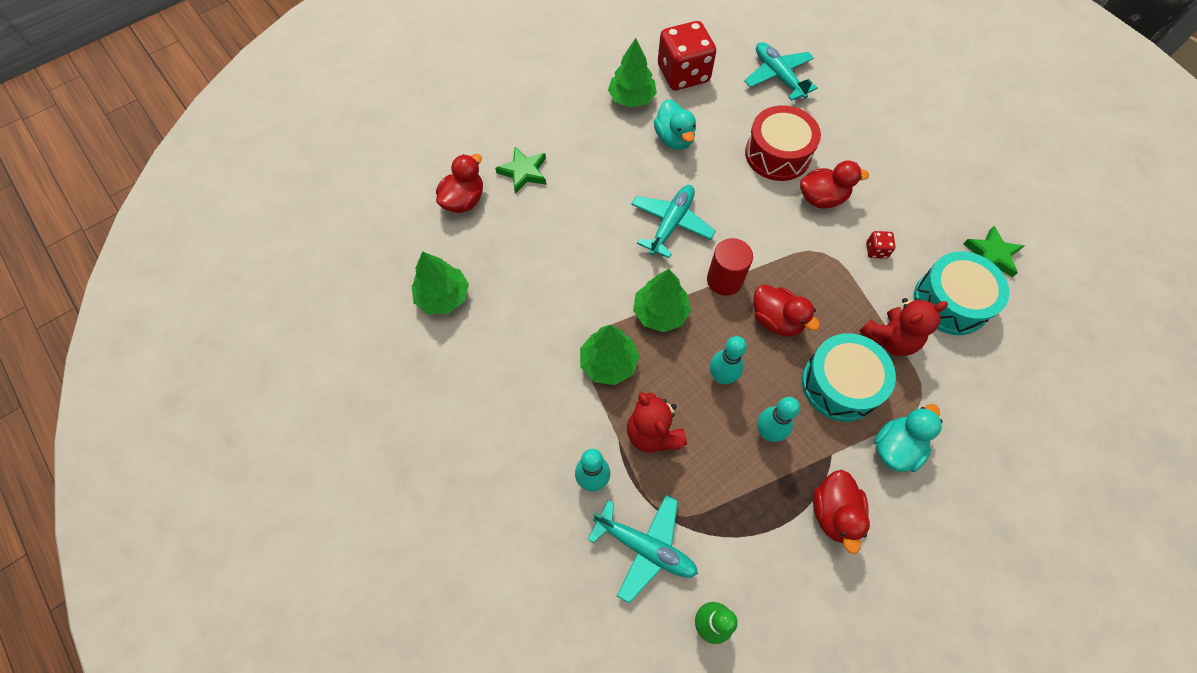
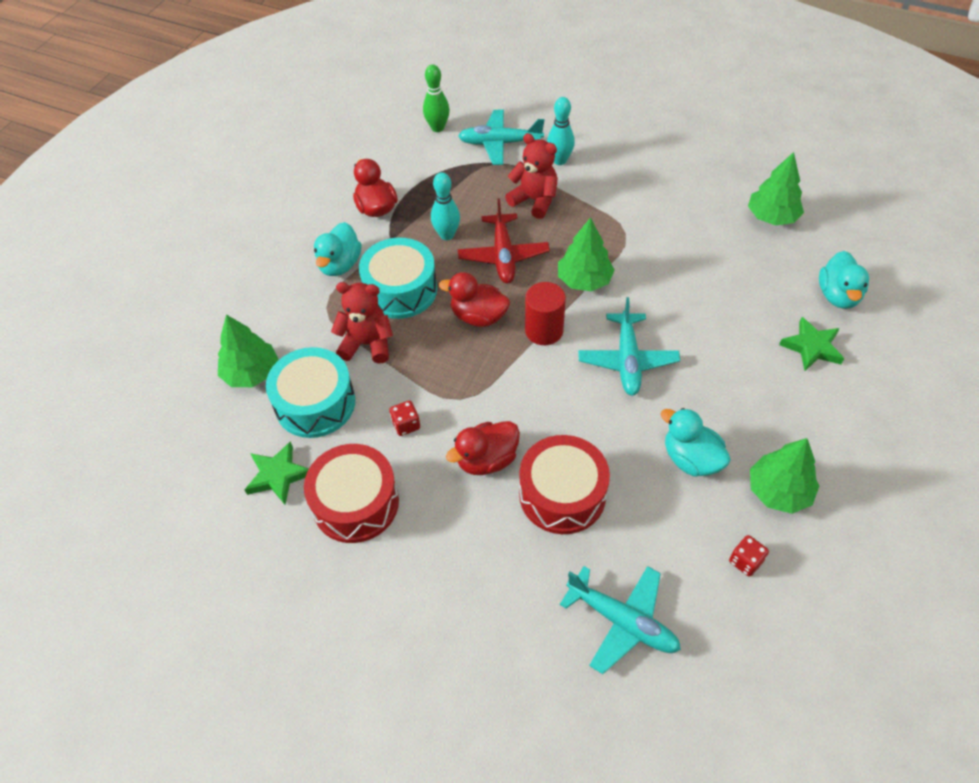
camera: 155 degrees right, 10 degrees down
red duck [436,154,483,213] -> turquoise duck [819,251,869,309]
green tree [580,325,640,385] -> green tree moved to [218,315,279,387]
red dice [658,21,716,90] -> red dice [729,535,769,577], size x0.41
turquoise bowling pin [710,336,747,384] -> red plane [458,198,550,283]
red teddy bear [860,298,948,356] -> red teddy bear turned 60 degrees clockwise [331,282,393,364]
none -> red drum [304,444,399,543]

